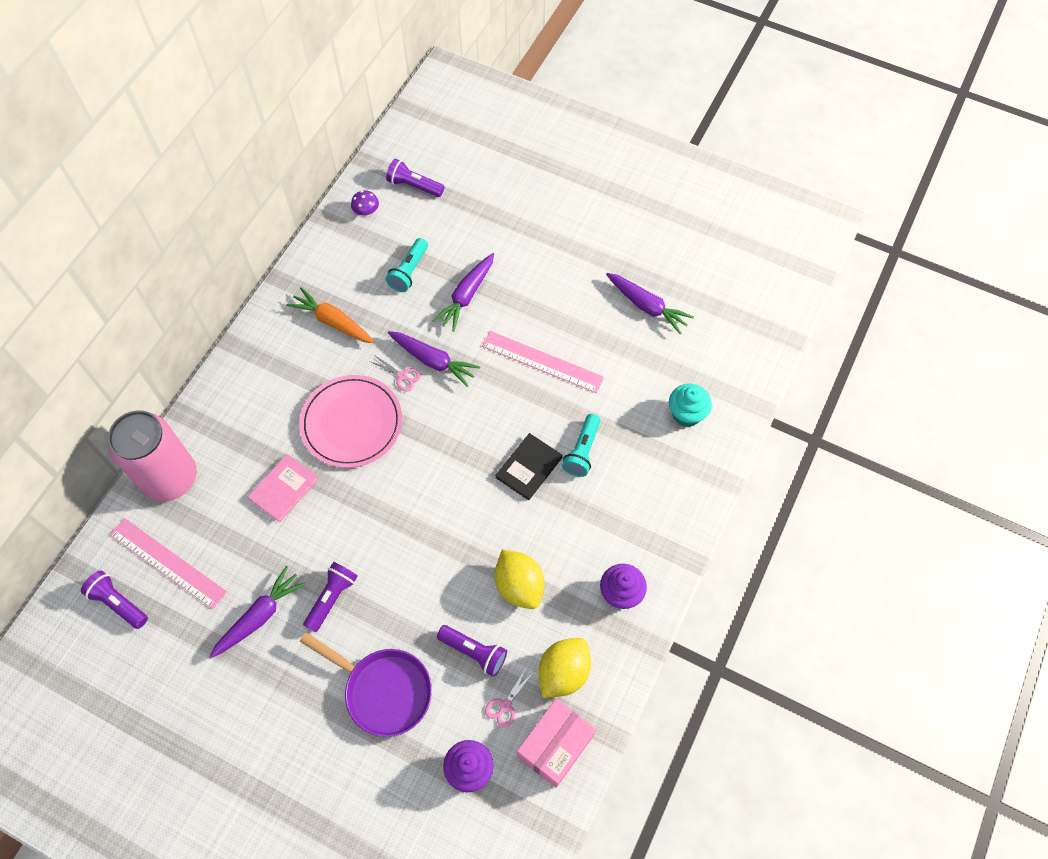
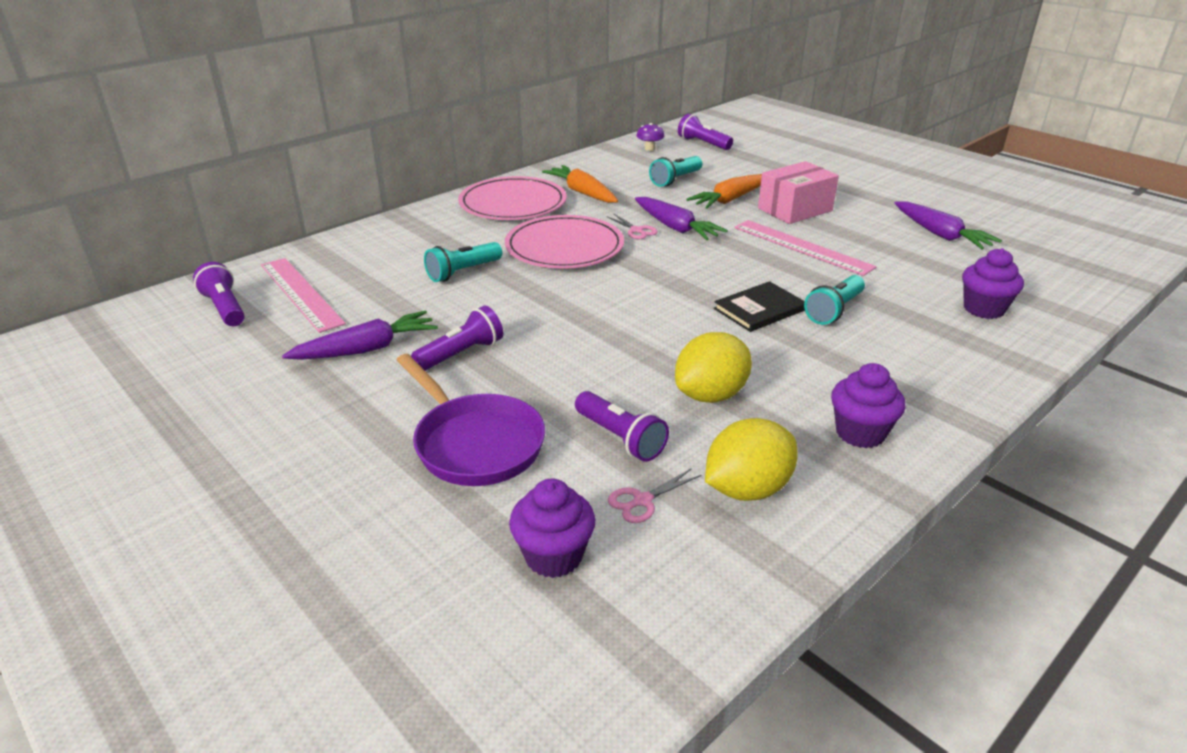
camera: 20 degrees right, 30 degrees down
pink can [108,410,197,502] -> none
pink book [248,454,319,522] -> turquoise flashlight [424,242,502,282]
purple carrot [432,253,494,332] -> orange carrot [686,174,762,209]
yellow lemon [495,550,545,609] -> yellow lemon turned 60 degrees clockwise [675,332,752,403]
pink box [517,699,596,788] -> pink box moved to [758,161,839,224]
turquoise cupcake [669,384,712,427] -> purple cupcake [962,248,1024,319]
none -> pink plate [458,176,567,220]

